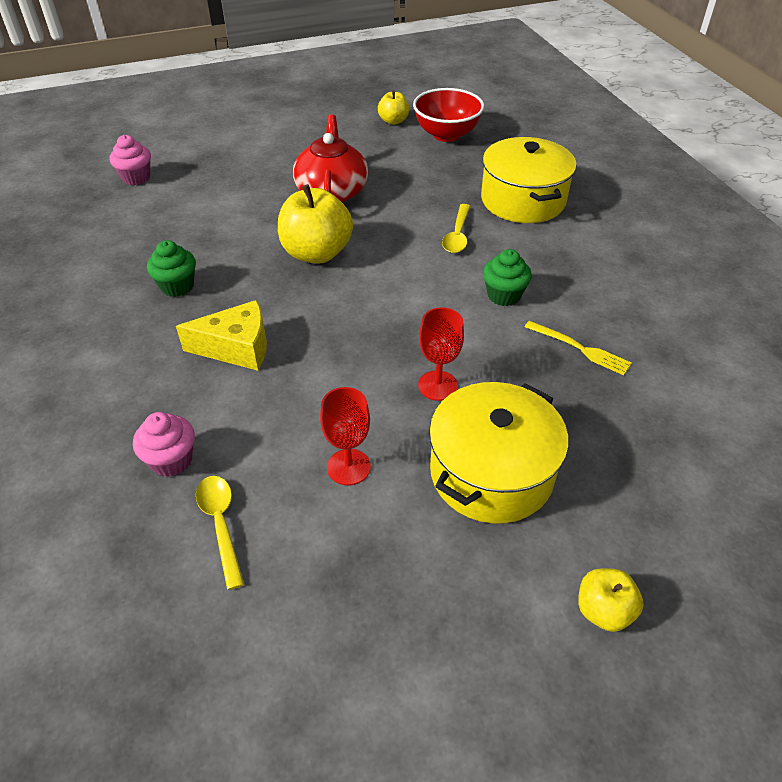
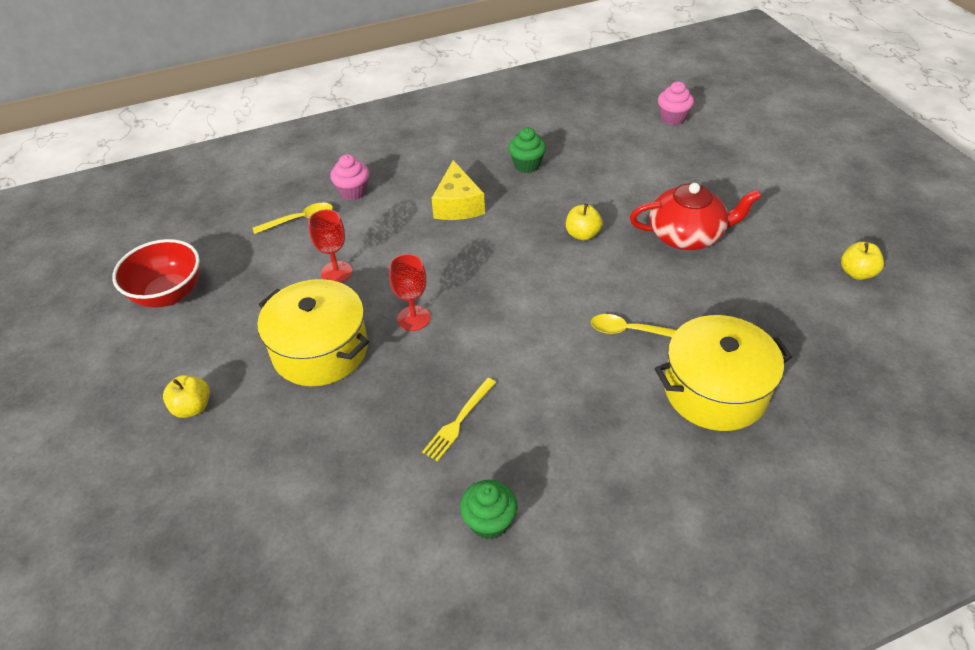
camera: 90 degrees right, 0 degrees up
yellow apple [278,184,353,264] -> yellow apple [566,204,603,241], size x0.54
red bowl [413,88,484,142] -> red bowl moved to [112,239,200,308]
green cupcake [483,249,532,306] -> green cupcake moved to [460,480,518,539]

